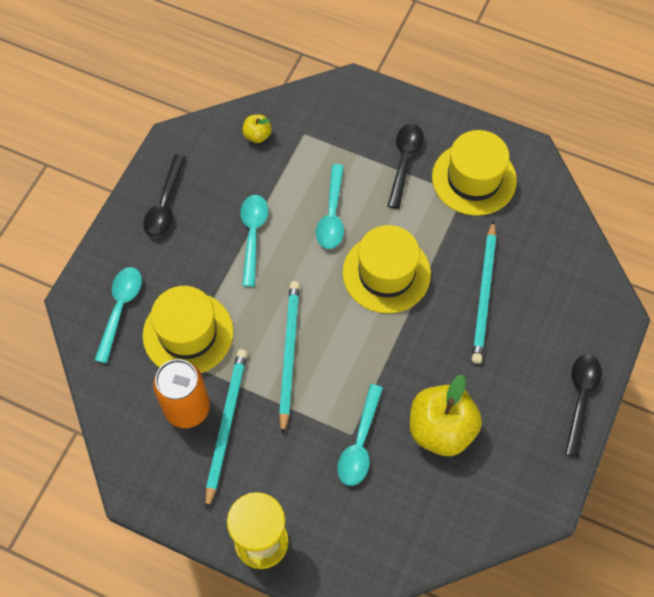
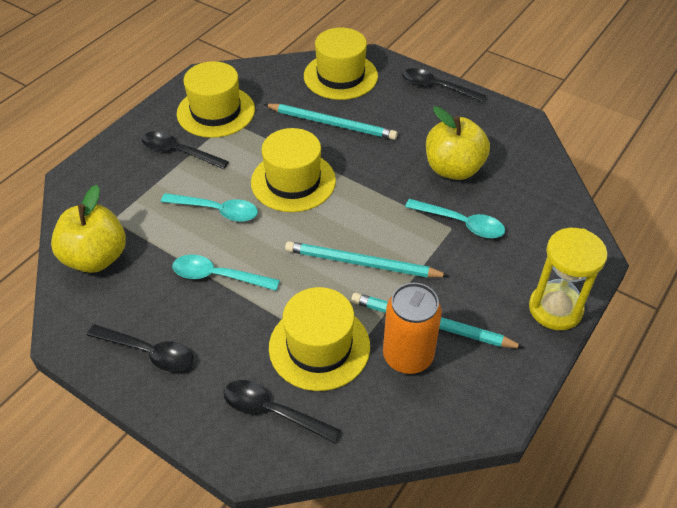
camera: 80 degrees left, 15 degrees down
turquoise spoon [95,267,142,363] -> black spoon [224,380,341,443]
yellow apple [242,114,272,143] -> yellow apple [51,185,126,273], size x2.14
none -> yellow hat [304,28,378,100]

